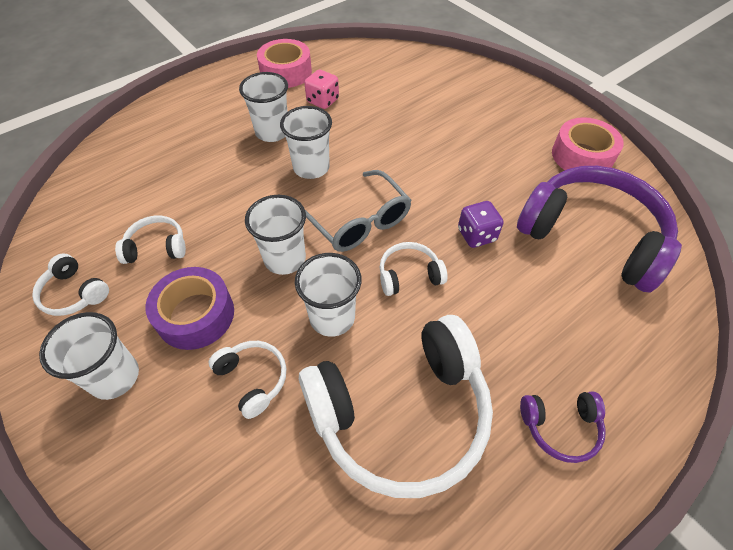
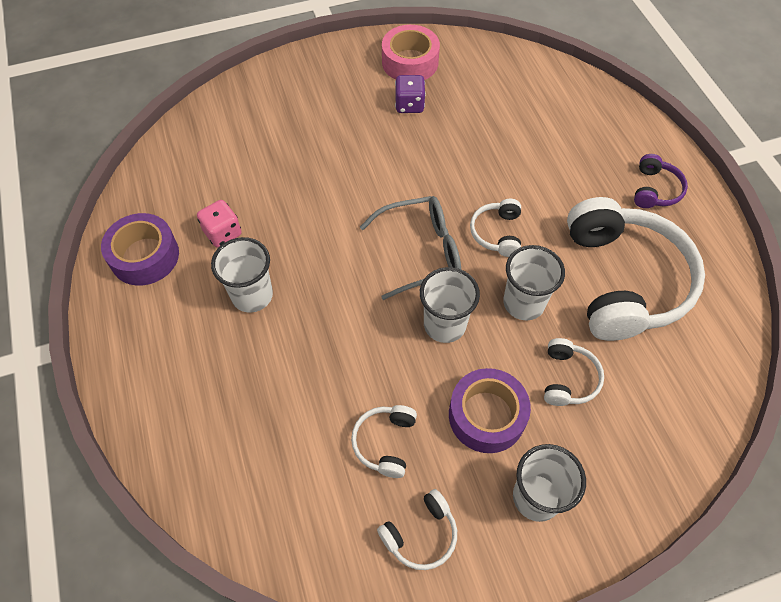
camera: 70 degrees left, 5 degrees up
white headphones [209,341,286,419] -> white headphones turned 120 degrees clockwise [544,338,604,406]
pink tape [257,39,312,88] -> purple tape [101,213,179,286]
white cup [280,106,332,179] -> none
purple dice [458,201,504,248] -> purple dice moved to [395,75,426,113]
purple headphones [517,166,682,293] -> none

